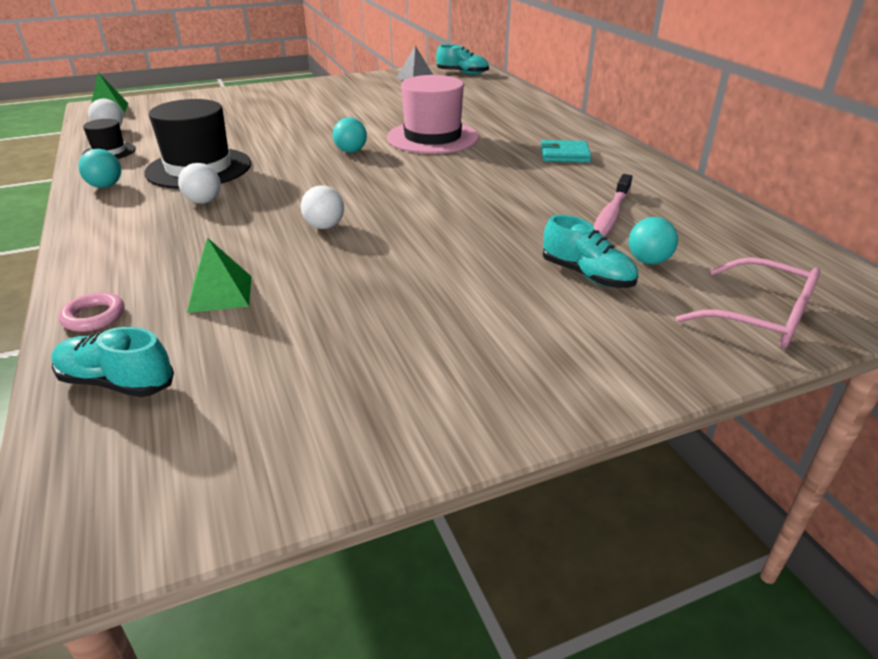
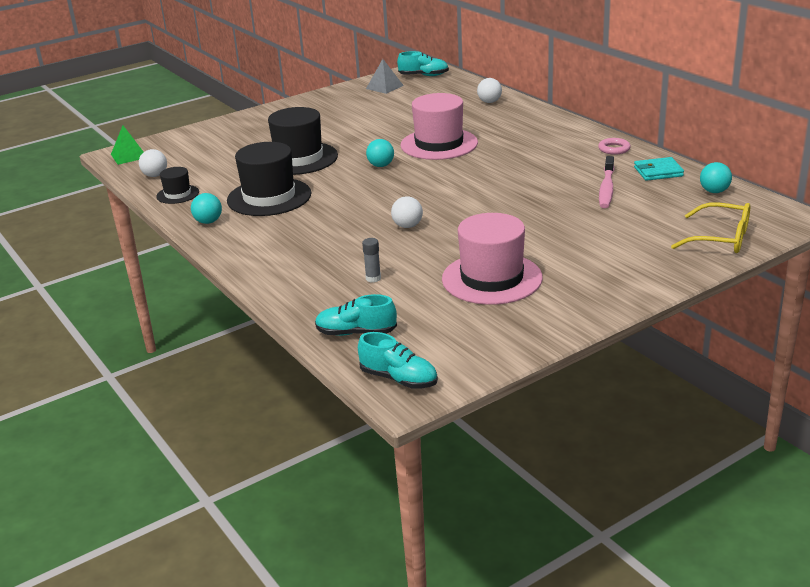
camera: 10 degrees left, 5 degrees down
pink ring [59,292,124,332] -> pink ring moved to [598,138,631,155]
white ball [178,163,221,204] -> white ball moved to [477,78,502,103]
green pyramid [187,238,252,313] -> grey glue stick [362,238,381,283]
turquoise wallet [541,140,591,163] -> turquoise wallet moved to [634,157,684,181]
turquoise shoe [543,215,638,288] -> turquoise shoe moved to [358,332,438,389]
turquoise ball [629,217,678,264] -> turquoise ball moved to [700,162,732,193]
pink glasses [676,257,821,349] -> yellow glasses [671,202,750,253]
none -> black hat [268,107,338,175]
none -> pink hat [442,213,543,305]

